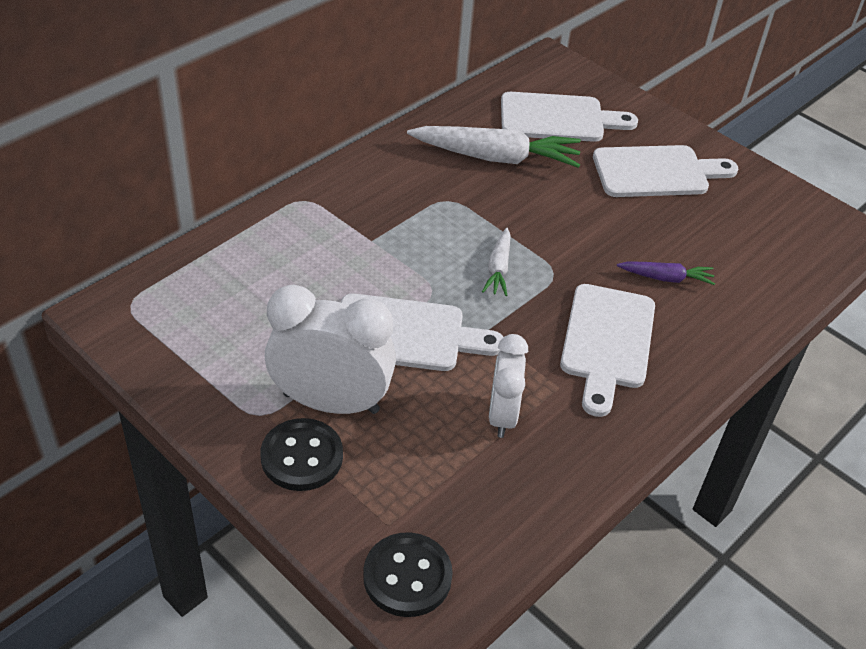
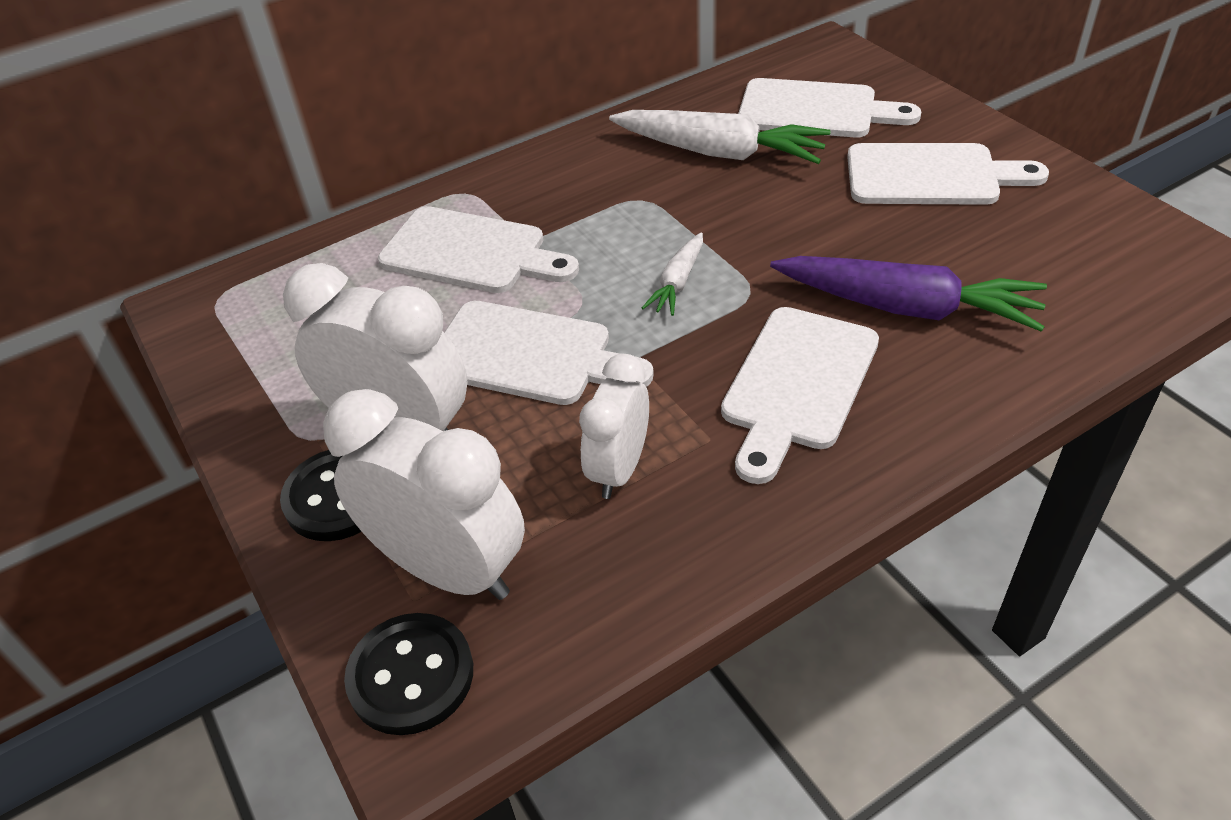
camera: 20 degrees right, 0 degrees up
purple carrot [617,261,715,285] -> purple carrot [770,256,1047,332], size x1.97
none -> white clock [323,389,525,600]
none -> white cutting board [378,206,579,293]

